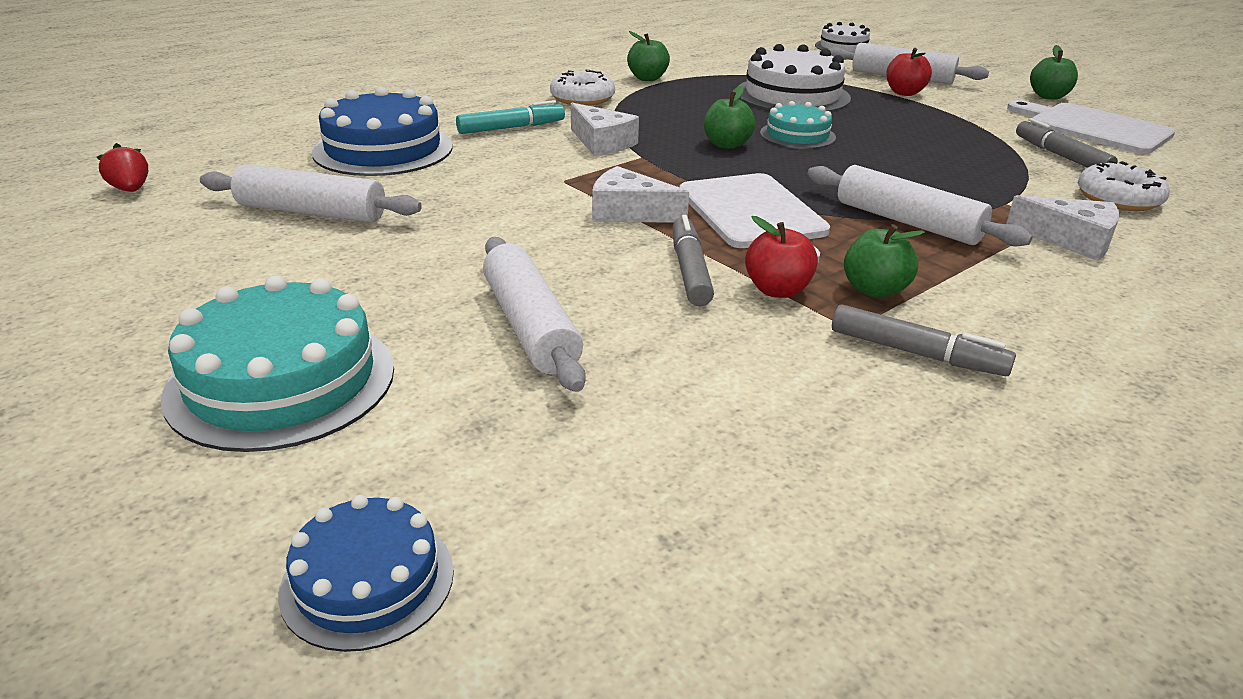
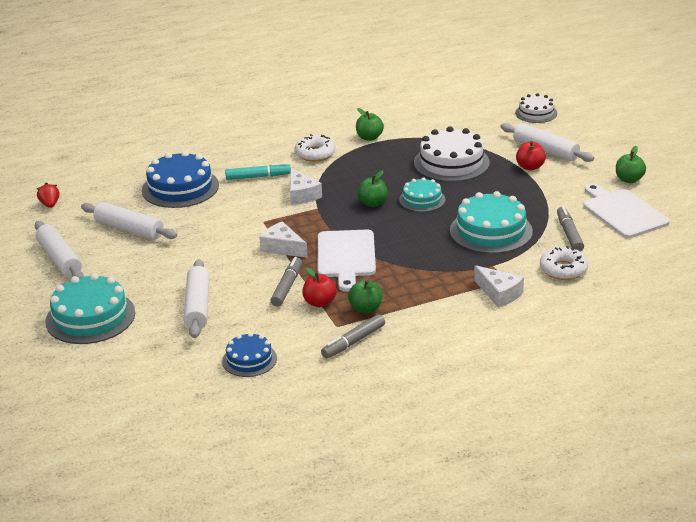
camera: 20 degrees right, 0 degrees up
blue cake [278,495,454,652] -> blue cake moved to [222,332,277,377]
white rolling pin [807,165,1033,246] -> white rolling pin moved to [35,221,83,278]
grey marker [832,304,1016,376] -> grey marker turned 90 degrees clockwise [321,314,385,358]
none -> turquoise cake [450,191,533,254]

